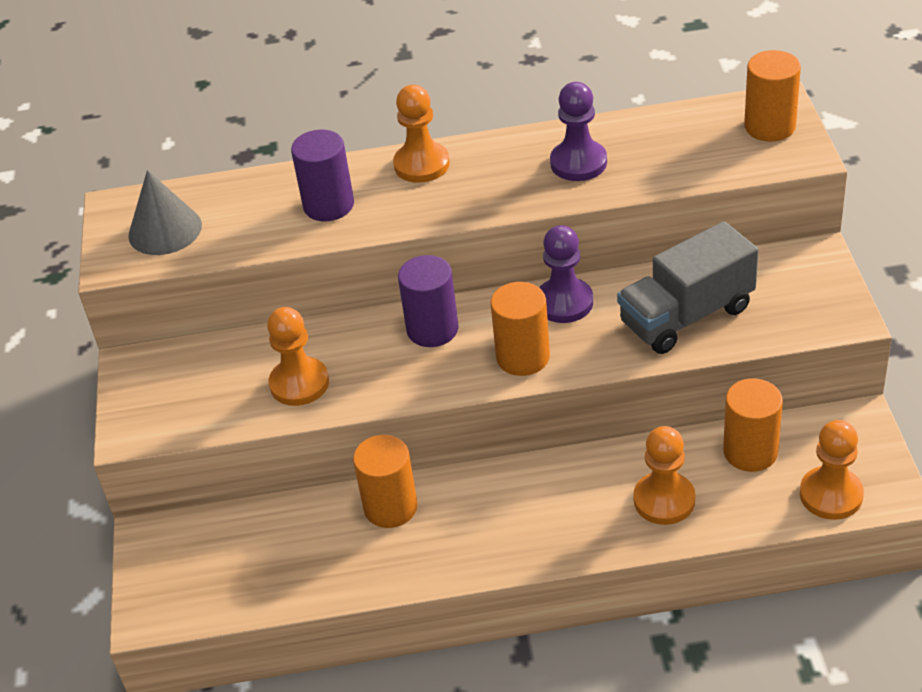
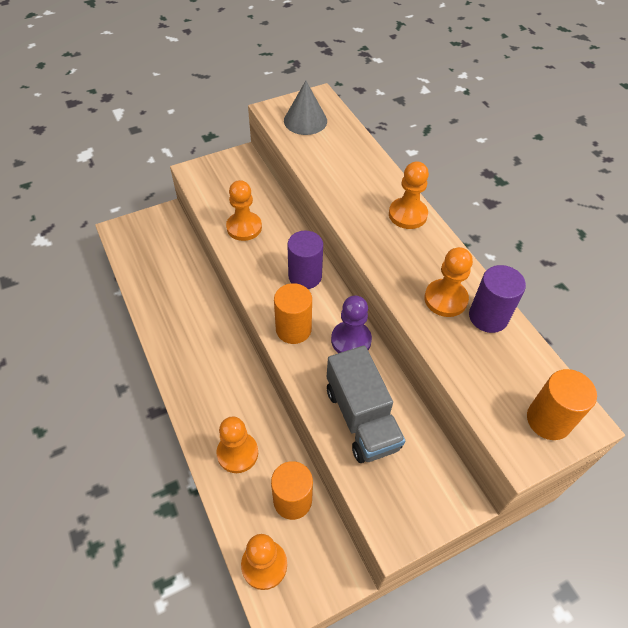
camera: 65 degrees right, 10 degrees up
purple cylinder [291,130,354,221] -> purple cylinder moved to [469,265,526,333]
orange cylinder [353,435,418,528] -> none
purple pawn [550,82,607,181] -> orange pawn [424,247,473,317]
grey truck [617,221,758,354] -> grey truck turned 150 degrees counterclockwise [327,346,405,463]

